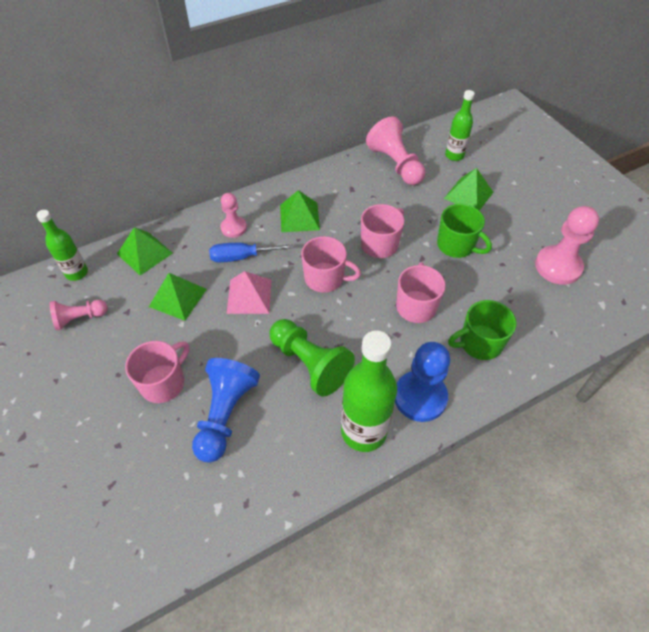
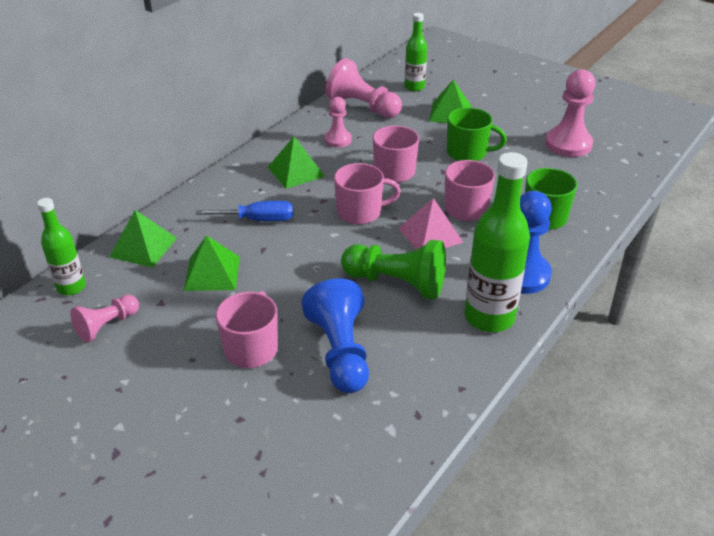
camera: 25 degrees left, 15 degrees down
blue screwdriver [209,243,293,262] -> blue screwdriver turned 150 degrees counterclockwise [196,201,293,221]
pink pawn [221,193,247,238] -> pink pawn moved to [324,97,352,148]
pink pyramid [227,271,271,314] -> pink pyramid moved to [398,198,463,250]

